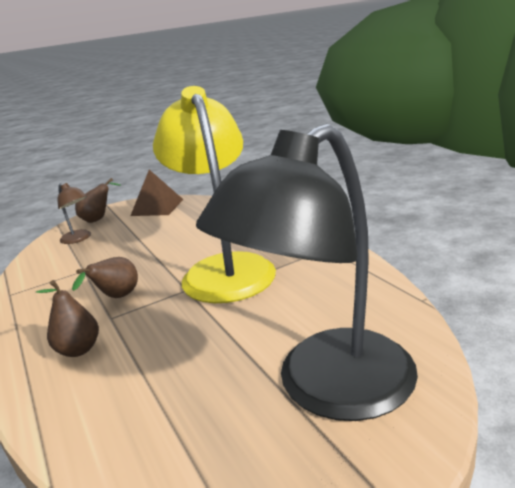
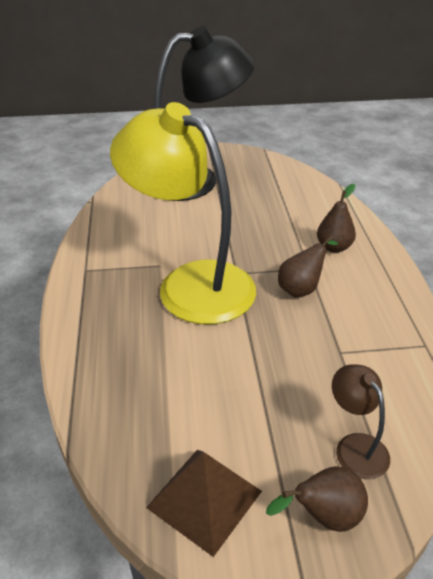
camera: 160 degrees left, 15 degrees up
yellow lamp [153,86,276,303] -> yellow lamp turned 120 degrees clockwise [110,102,256,324]

